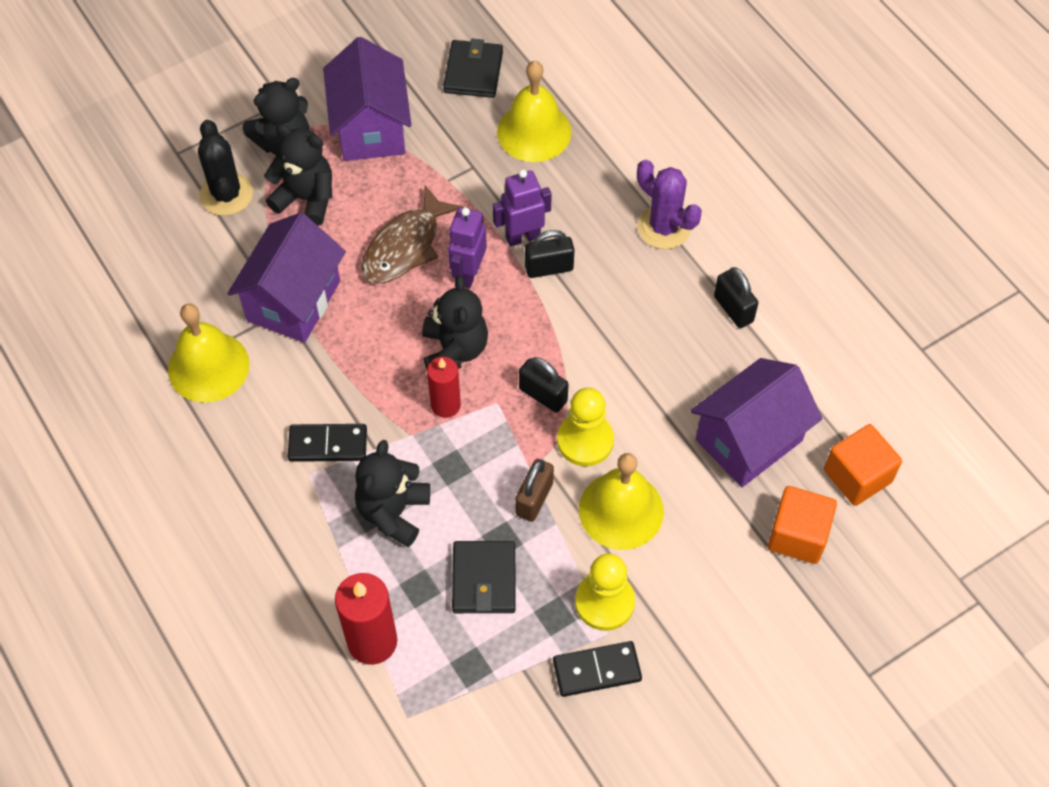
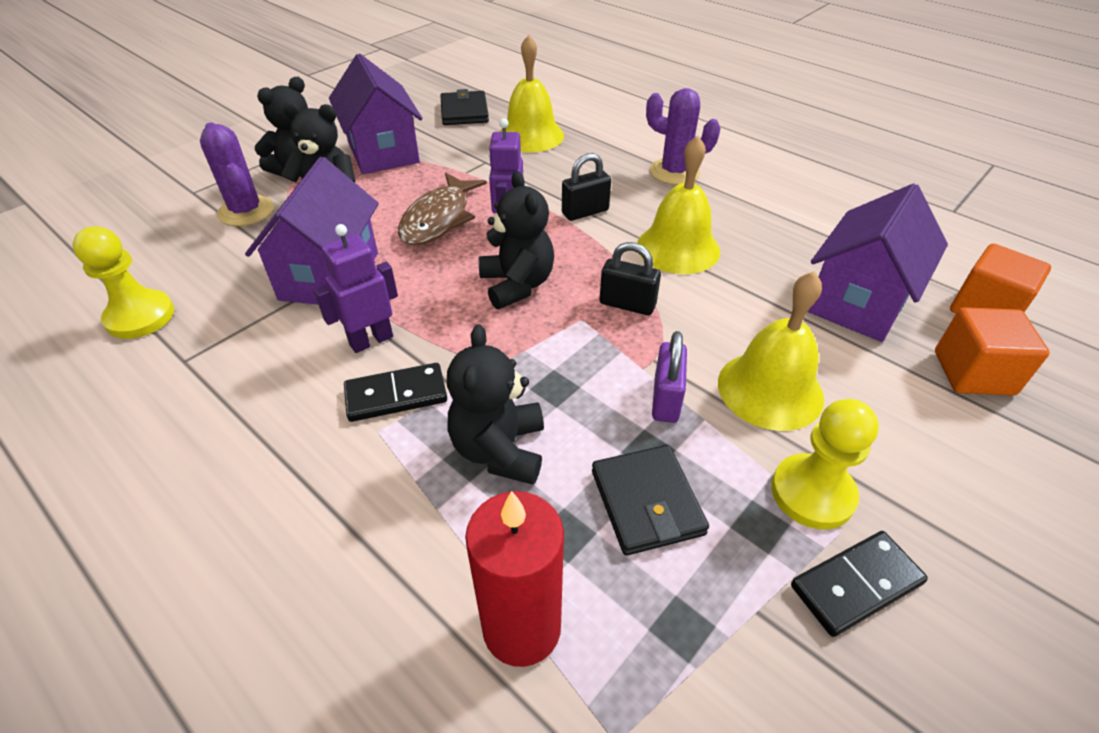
camera: 15 degrees left, 15 degrees down
yellow bell [168,304,250,403] -> yellow bell moved to [637,136,720,274]
black cactus [198,120,253,216] -> purple cactus [200,123,274,226]
red candle [427,357,461,418] -> none
purple robot [492,169,552,247] -> purple robot moved to [314,224,398,353]
brown padlock [515,459,554,522] -> purple padlock [652,331,687,423]
yellow pawn [557,388,614,466] -> yellow pawn moved to [73,226,174,339]
black padlock [714,267,758,328] -> none

